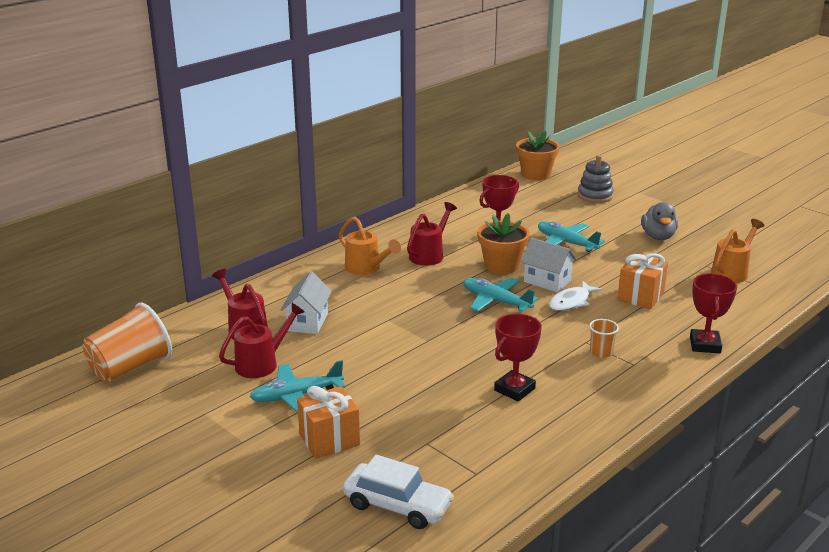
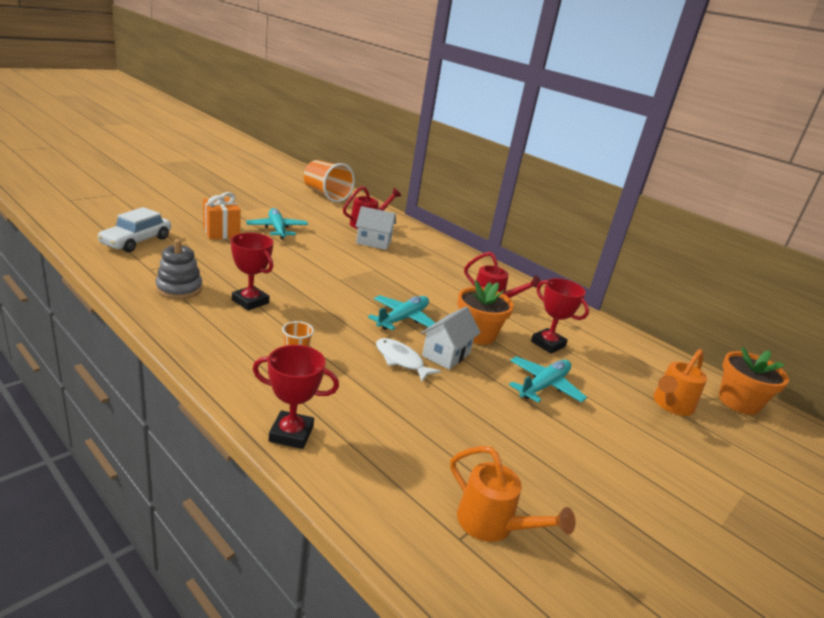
camera: 85 degrees right, 0 degrees up
red watering can [219,303,305,378] -> none
orange watering can [339,217,401,275] -> orange watering can moved to [653,349,707,416]
grey stacking toy [578,155,614,203] -> grey stacking toy moved to [155,239,202,299]
orange gift [617,253,668,309] -> none
grey duck [641,202,678,240] -> none

